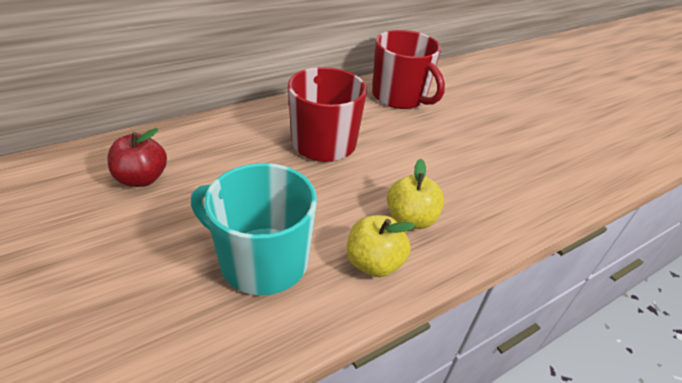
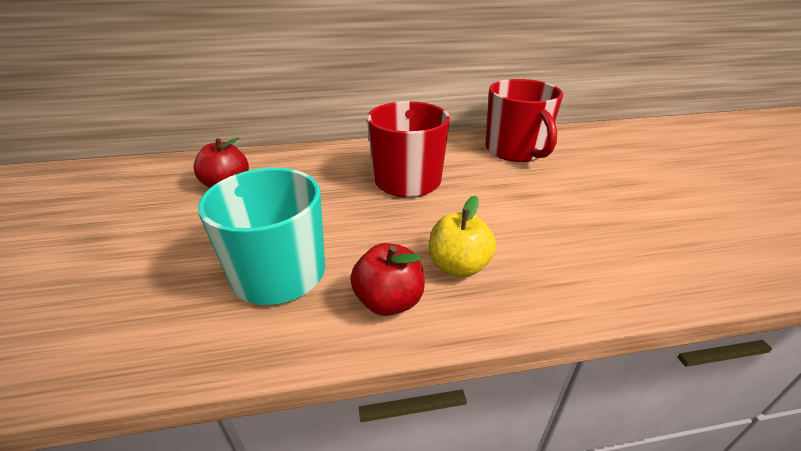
camera: 25 degrees right, 5 degrees down
yellow apple [347,215,415,277] -> red apple [350,243,425,316]

